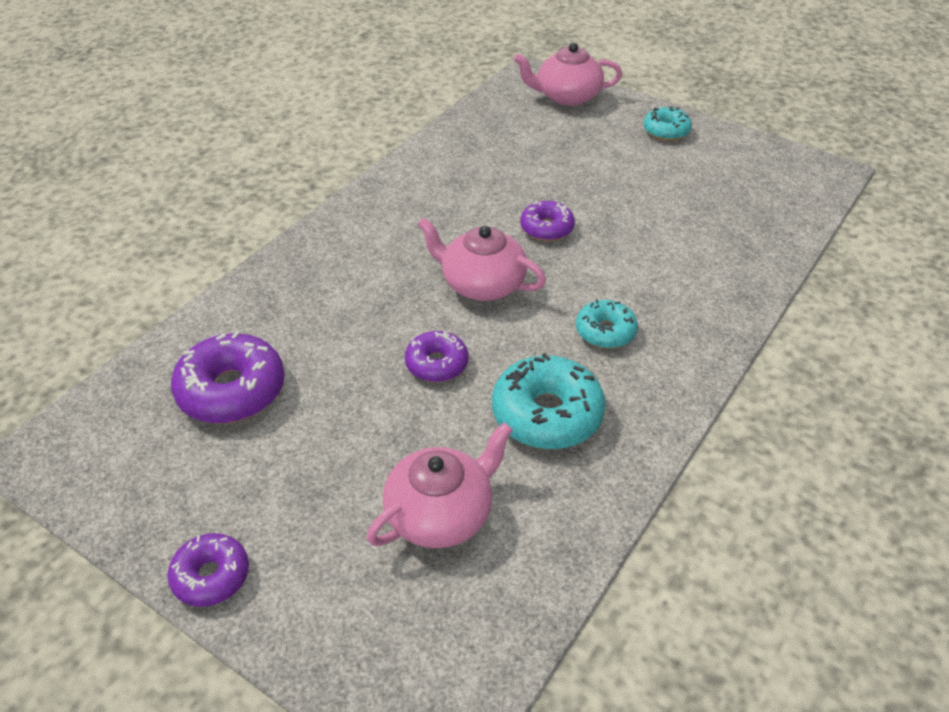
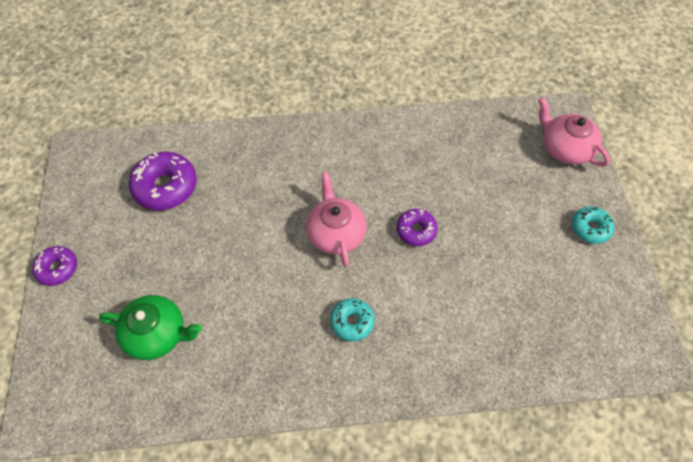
camera: 50 degrees right, 15 degrees up
pink teapot [367,422,513,548] -> green teapot [99,295,202,360]
purple donut [405,331,468,382] -> none
turquoise donut [492,353,606,449] -> none

